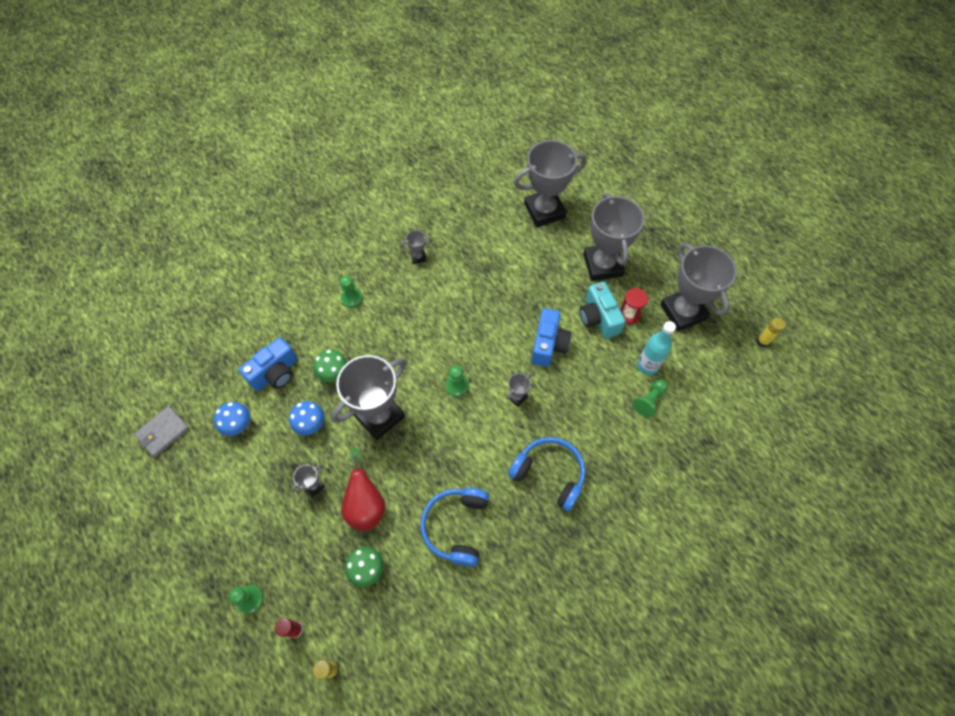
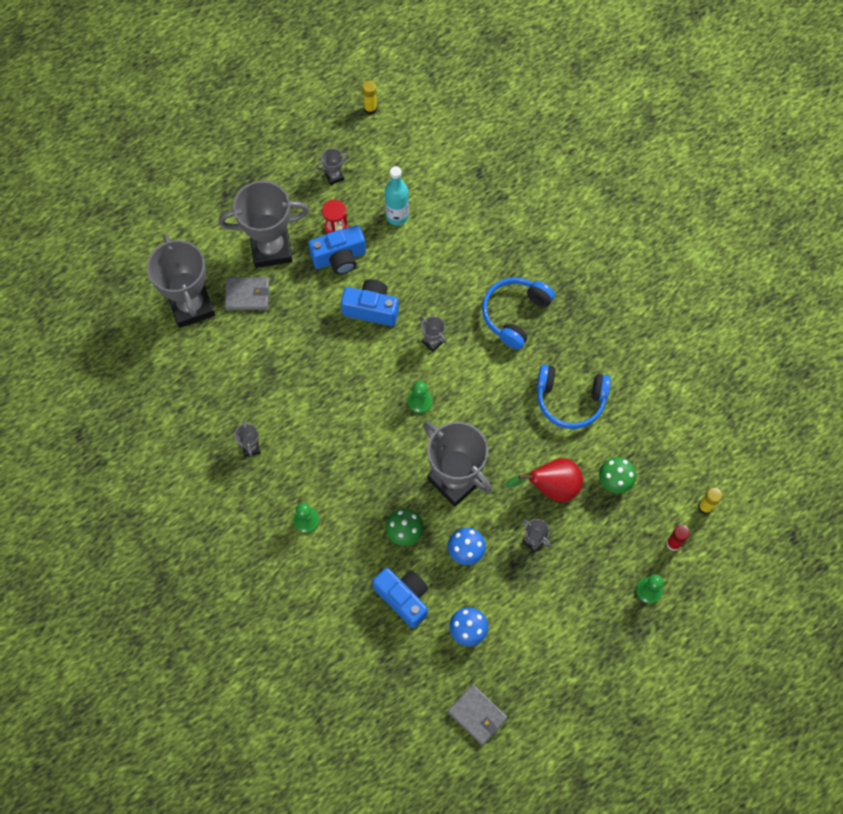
camera: 90 degrees left, 5 degrees up
turquoise camera [580,281,626,339] -> blue camera [308,225,366,274]
green pawn [633,379,667,417] -> none
grey trophy [660,243,737,332] -> grey trophy [316,148,349,185], size x0.41
none -> grey wallet [225,277,269,310]

